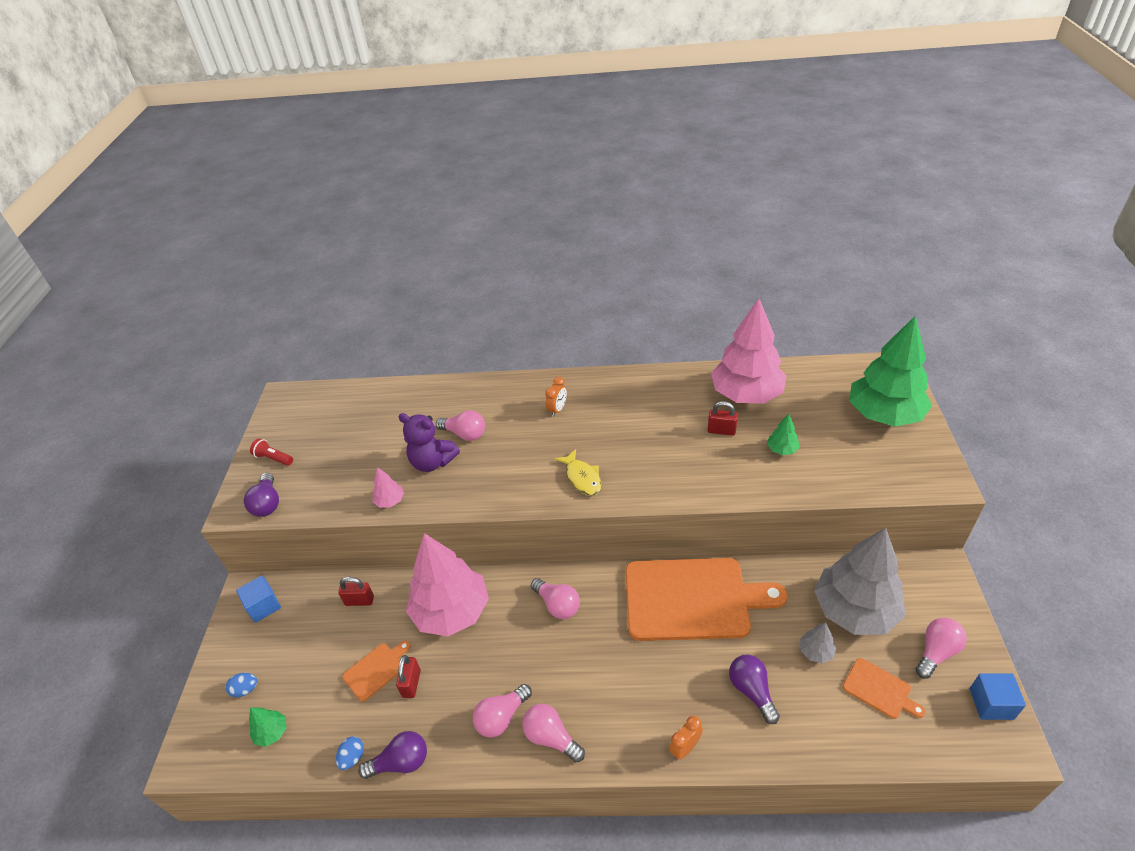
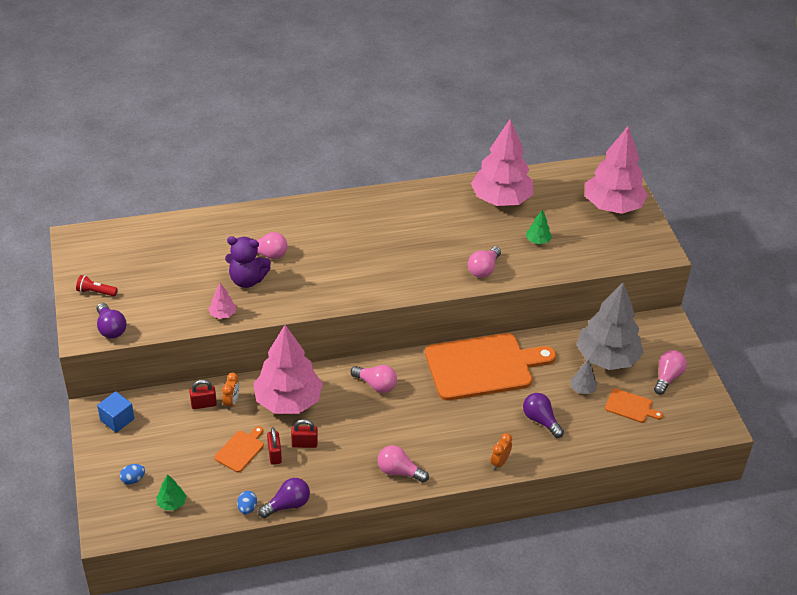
camera: 20 degrees left, 0 degrees up
pink light bulb [473,684,532,738] -> pink light bulb moved to [468,246,501,278]
orange clock [545,377,567,417] -> orange clock moved to [222,373,239,410]
yellow fish [555,449,602,496] -> none
red padlock [708,401,738,436] -> red padlock moved to [291,419,318,448]
green tree [849,315,932,427] -> pink tree [585,126,648,214]
blue cube [970,673,1026,720] -> none

